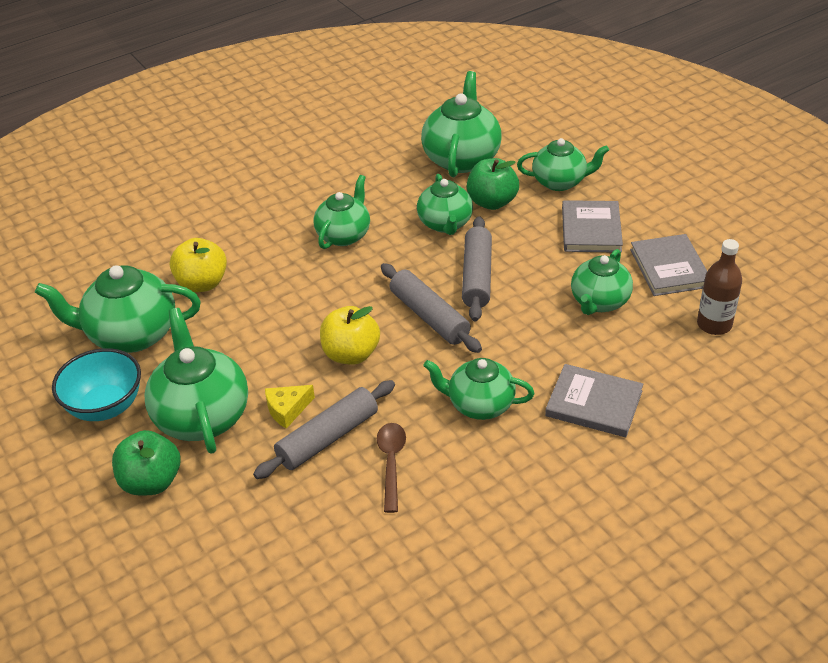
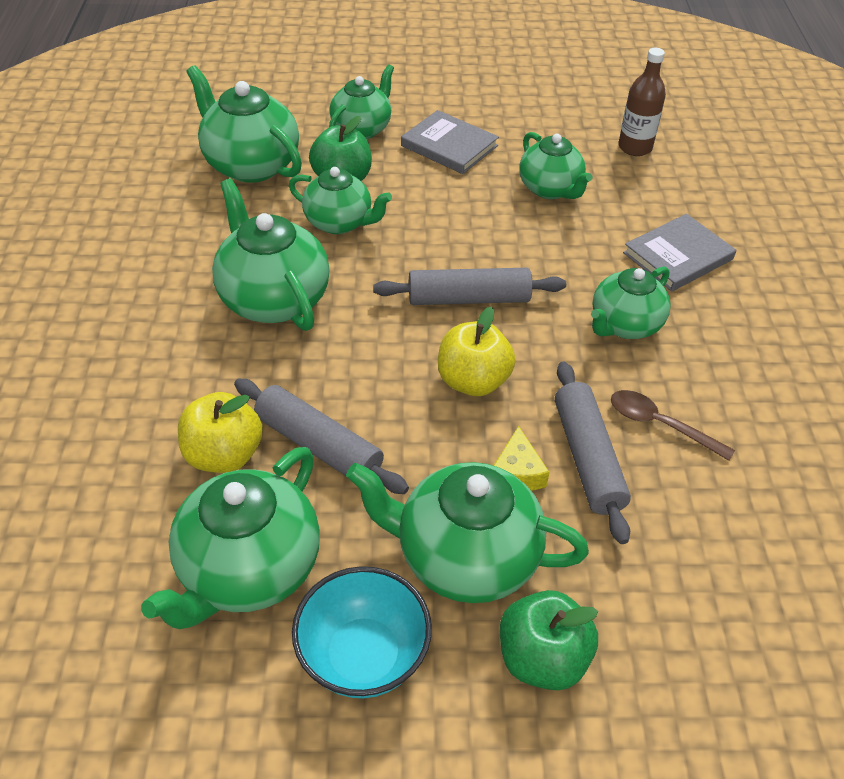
camera: 60 degrees left, 5 degrees up
green teapot [313,175,370,249] -> green teapot [212,179,330,331], size x1.52
grey rolling pin [462,216,492,321] -> grey rolling pin moved to [234,379,409,494]
grey book [630,234,707,296] -> none

